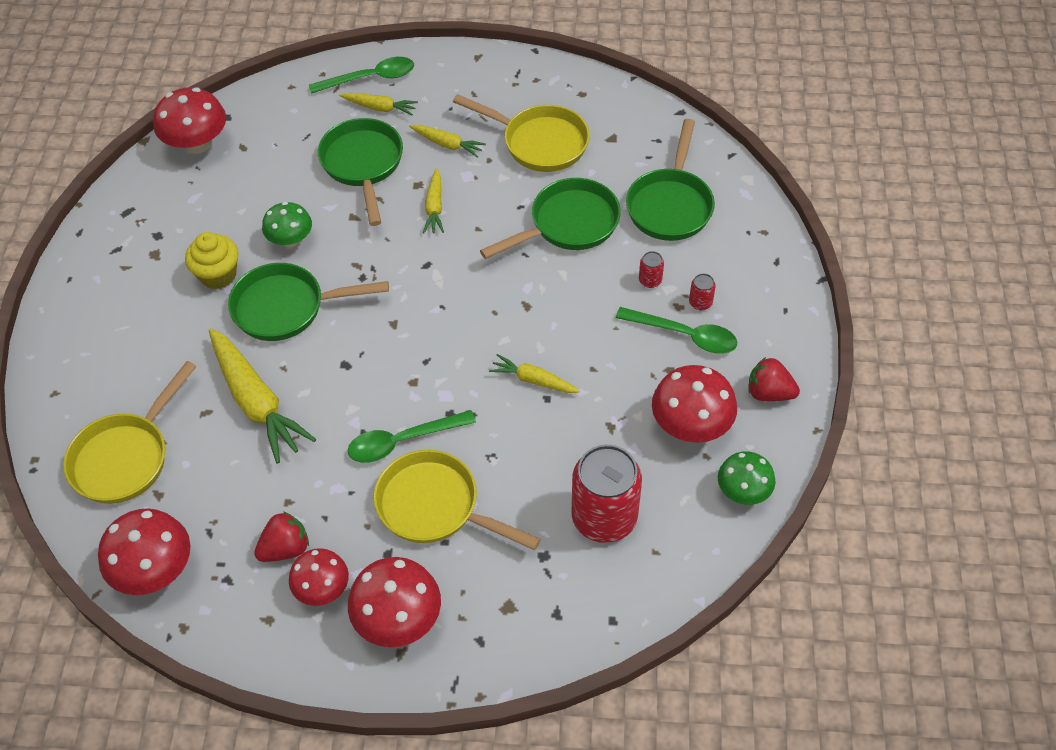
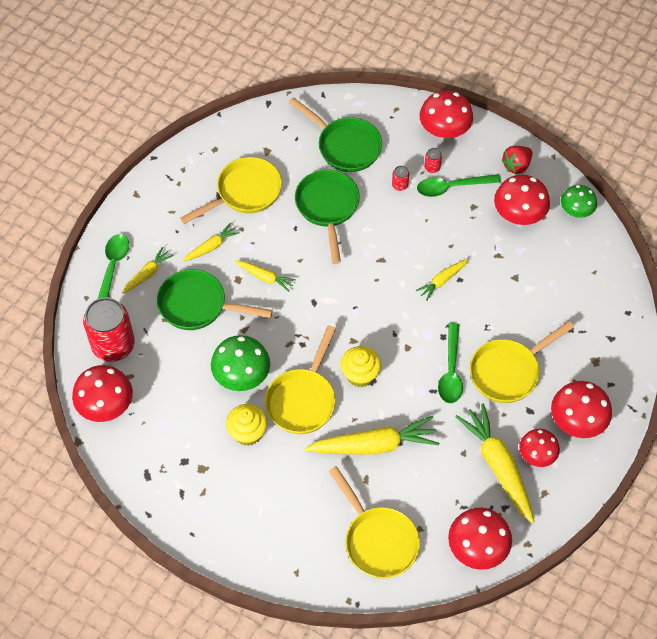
camera: 65 degrees left, 5 degrees up
green pan [228,263,389,341] -> yellow pan [265,325,336,434]
red strawberry [254,512,309,562] -> yellow carrot [455,404,534,524]
green mushroom [262,202,312,247] -> green mushroom [211,335,270,391], size x1.52
red can [571,444,642,543] -> red can moved to [83,297,135,362]
green spoon [616,307,737,354] -> green spoon turned 150 degrees counterclockwise [417,174,501,197]
none -> yellow cupcake [341,346,381,387]
none -> red mushroom [420,91,473,139]

